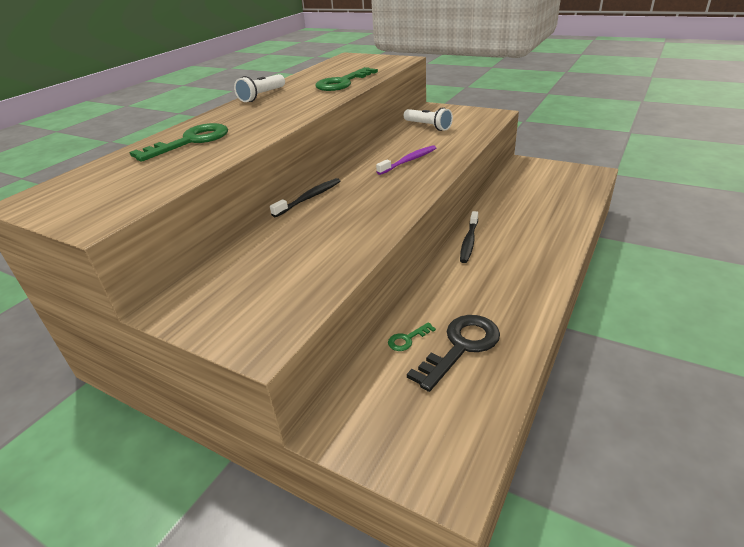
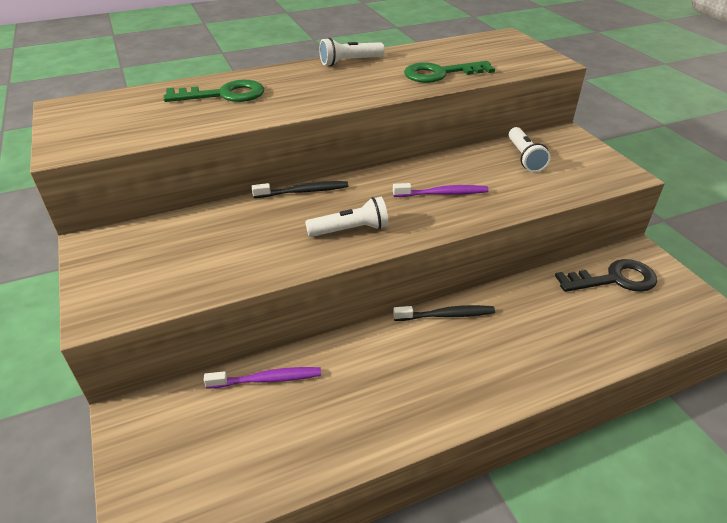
camera: 35 degrees right, 5 degrees up
green key [388,322,436,351] -> purple toothbrush [204,367,321,389]
black key [407,315,500,392] -> black key moved to [555,259,657,292]
black toothbrush [460,211,478,263] -> black toothbrush turned 150 degrees counterclockwise [393,305,495,321]
none -> white flashlight [305,197,389,237]

